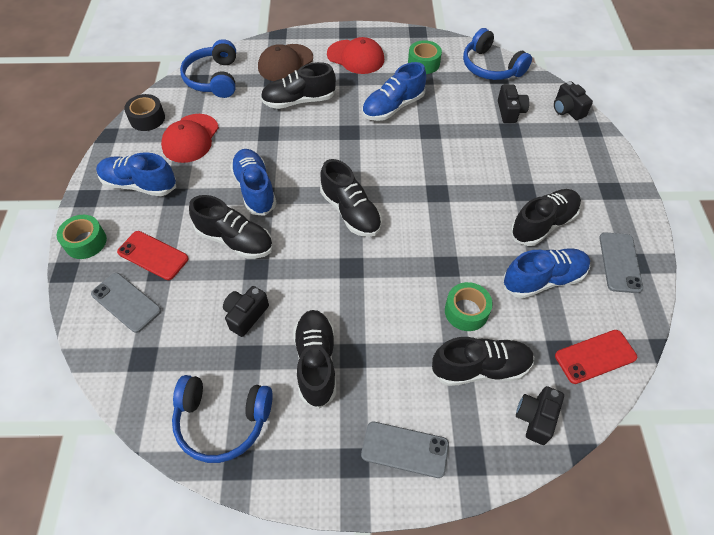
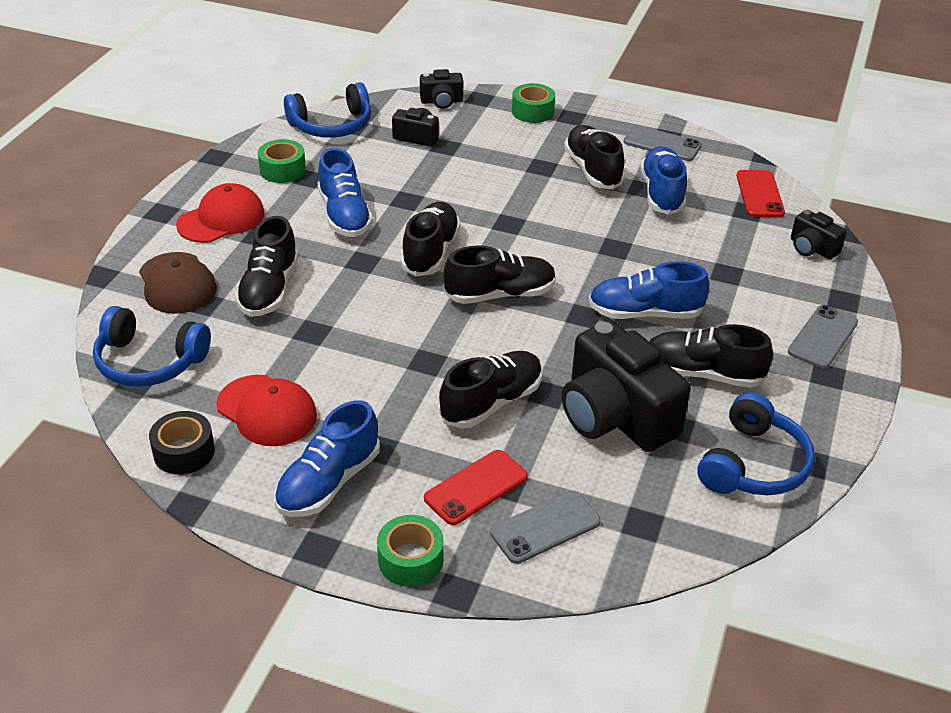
camera: 70 degrees left, 15 degrees down
black camera [223,286,269,337] -> black camera [562,320,691,452], size x2.08
blue shoe [230,149,277,216] -> blue shoe moved to [588,261,709,319]
black shoe [431,337,534,386] -> black shoe moved to [401,202,461,277]
green tape [445,282,493,331] -> green tape moved to [512,83,555,123]

